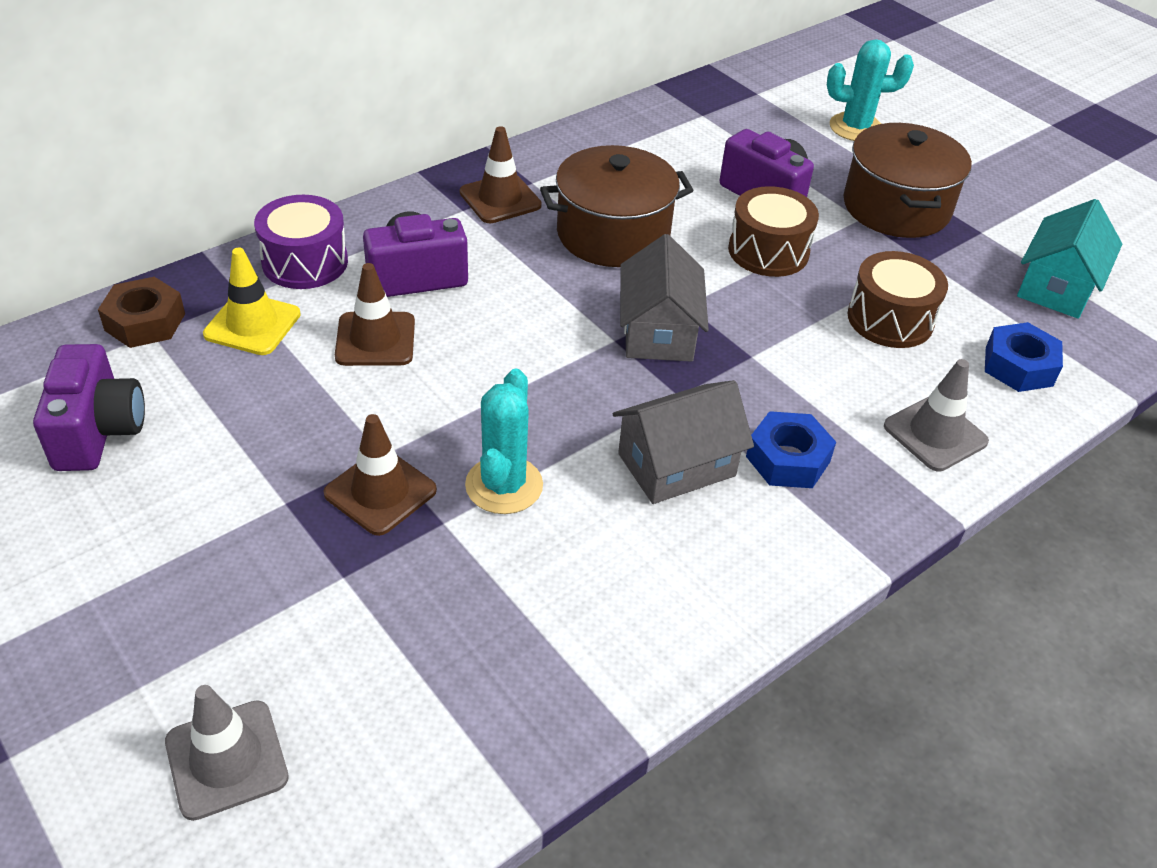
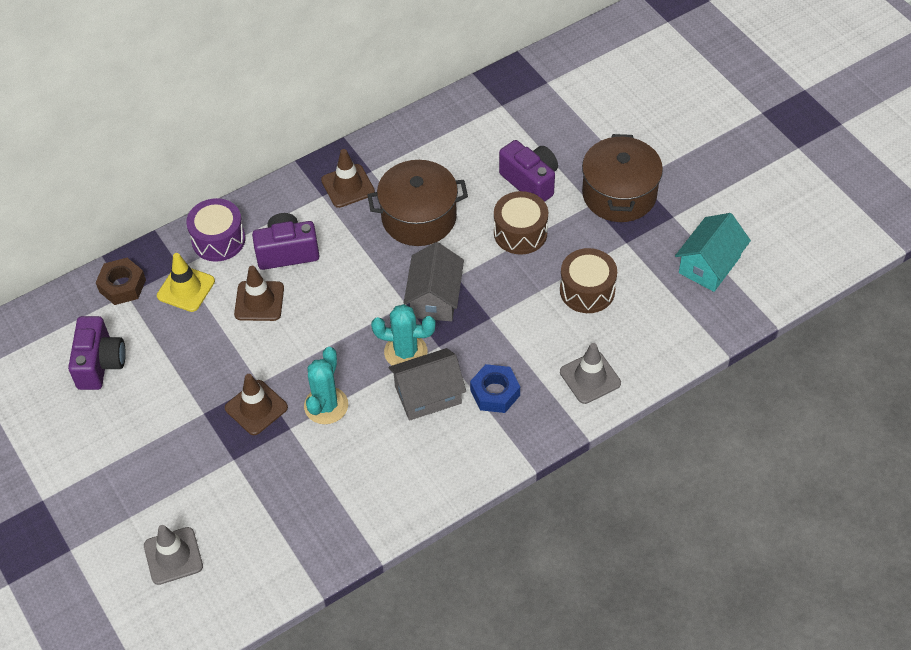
camera: 10 degrees right, 10 degrees up
turquoise cactus [827,39,914,141] -> turquoise cactus moved to [371,304,436,365]
blue nut [985,322,1063,392] -> none

